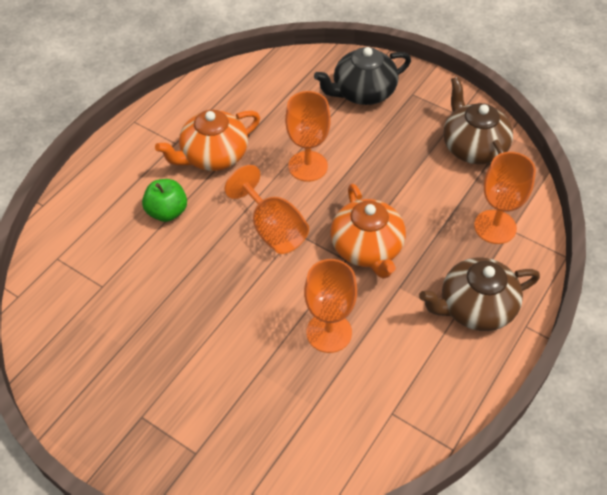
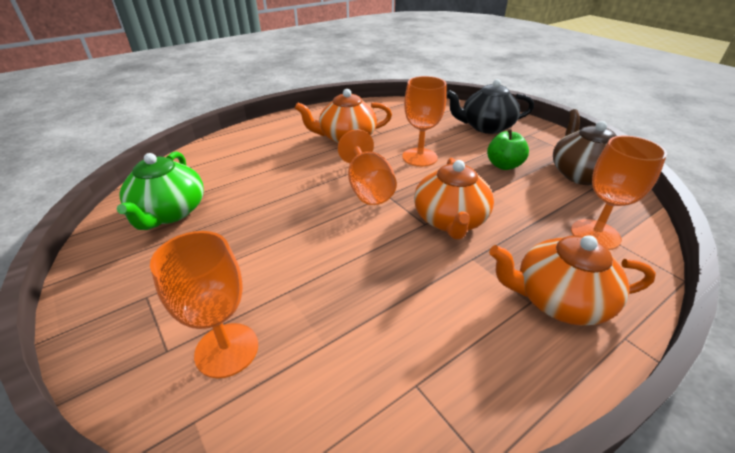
camera: 20 degrees right, 15 degrees down
green apple [142,179,187,222] -> green apple moved to [487,129,529,170]
orange goblet [304,259,357,353] -> orange goblet moved to [150,231,258,378]
brown teapot [419,257,540,331] -> orange teapot [489,235,656,326]
none -> green teapot [117,151,204,230]

